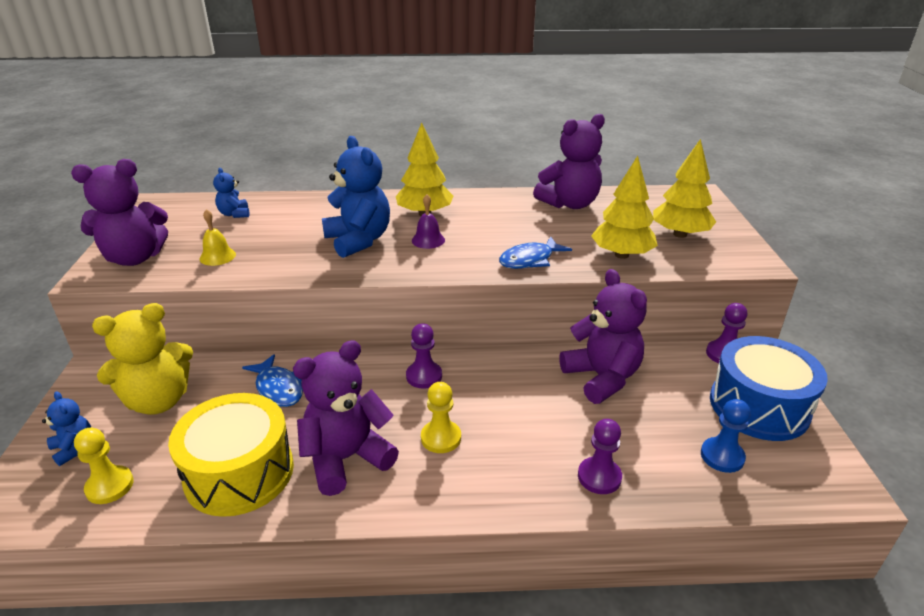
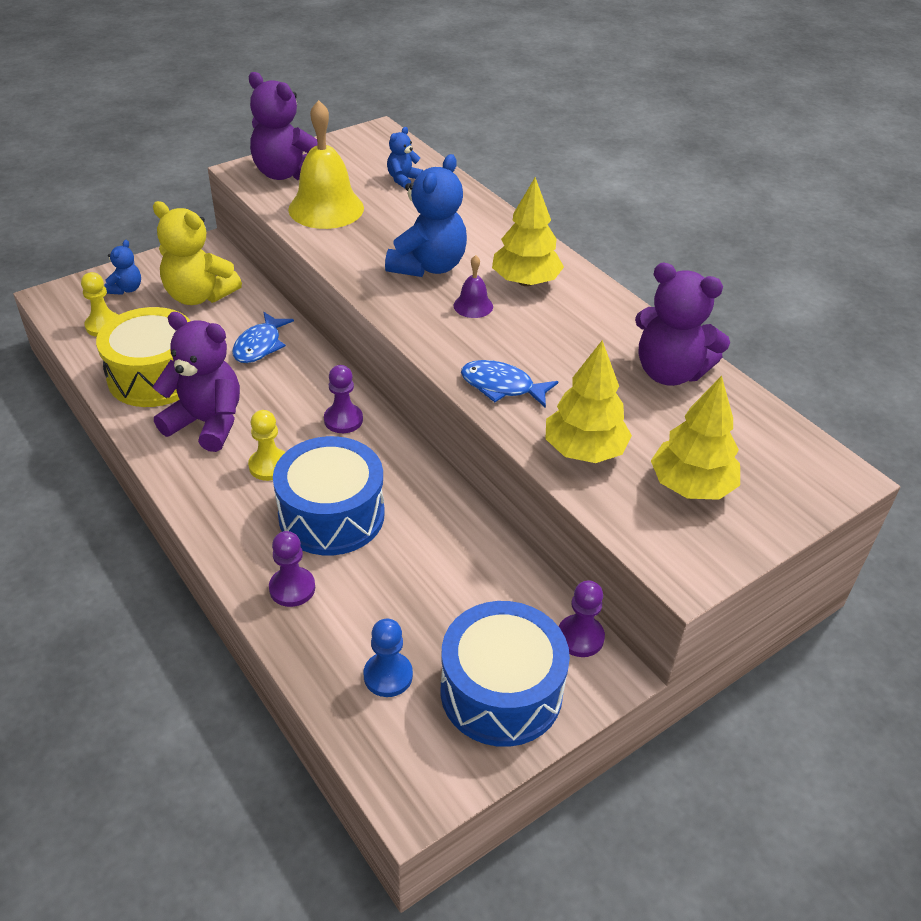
camera: 55 degrees right, 10 degrees up
yellow bell [200,209,236,266] -> yellow bell [288,100,364,229], size x2.12
purple teddy bear [559,269,647,404] -> none
none -> blue drum [273,436,385,555]

